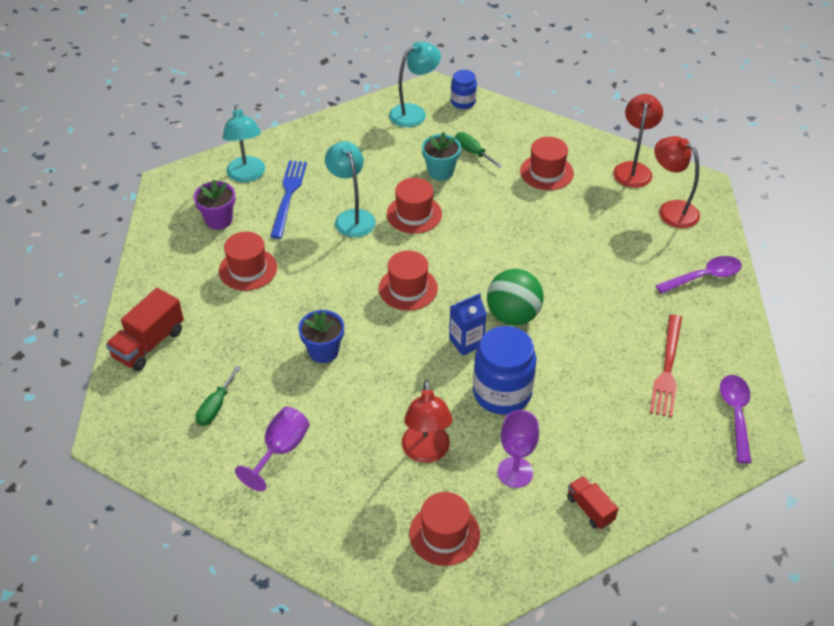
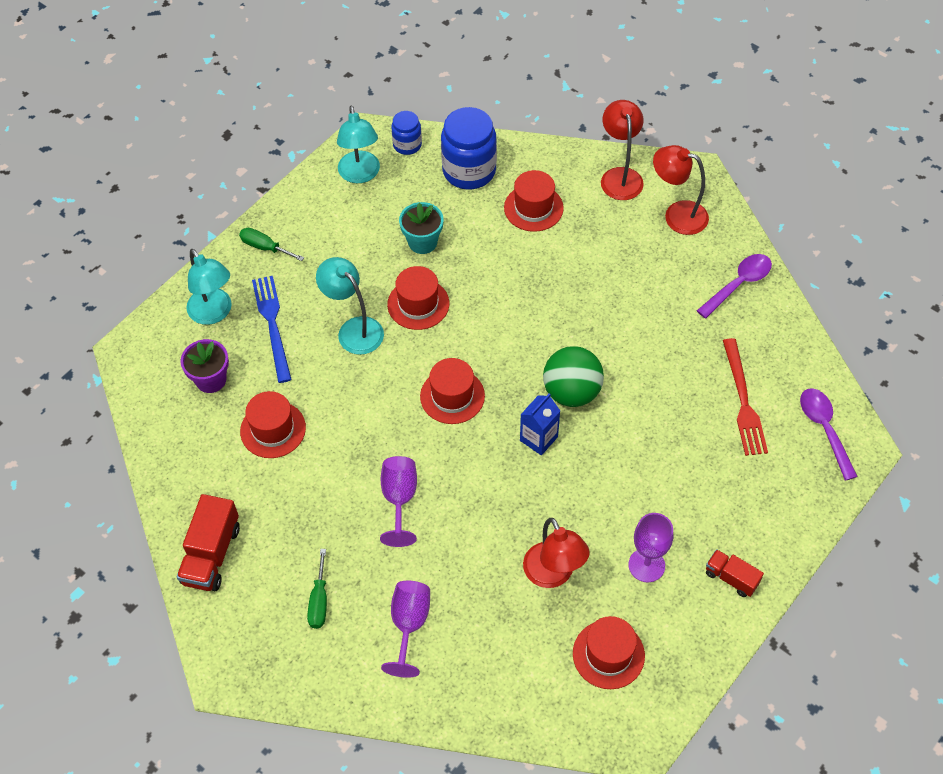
camera: 20 degrees left, 10 degrees up
blue flower pot [298,310,344,363] -> purple goblet [380,456,417,547]
turquoise lamp [389,42,441,127] -> turquoise lamp turned 135 degrees clockwise [337,106,380,183]
green screwdriver [455,132,502,168] -> green screwdriver moved to [239,228,304,261]
blue jar [473,326,536,415] -> blue jar moved to [441,107,497,190]

